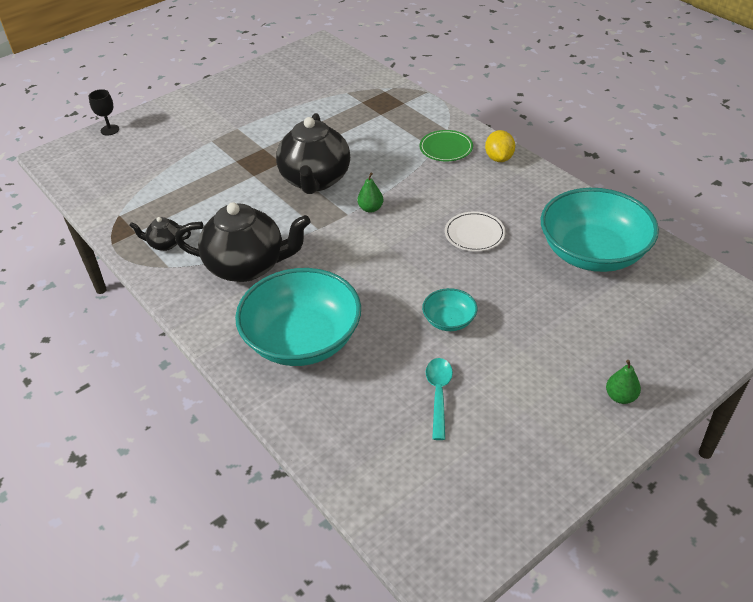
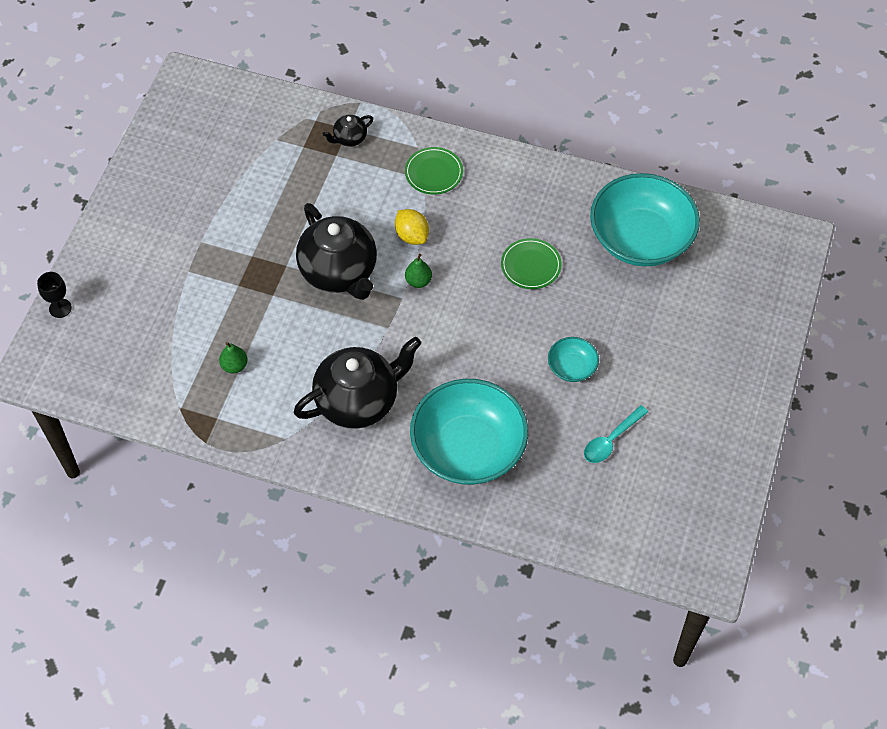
camera: 35 degrees left, 15 degrees up
black teapot [129,217,191,251] -> black teapot moved to [323,115,373,147]
turquoise spoon [426,358,453,440] -> turquoise spoon turned 105 degrees counterclockwise [584,405,648,463]
white plate [445,212,506,252] -> green plate [501,238,562,289]
yellow lemon [485,130,515,162] -> yellow lemon moved to [395,209,429,245]
green pear [606,360,641,404] -> green pear moved to [219,342,248,373]

